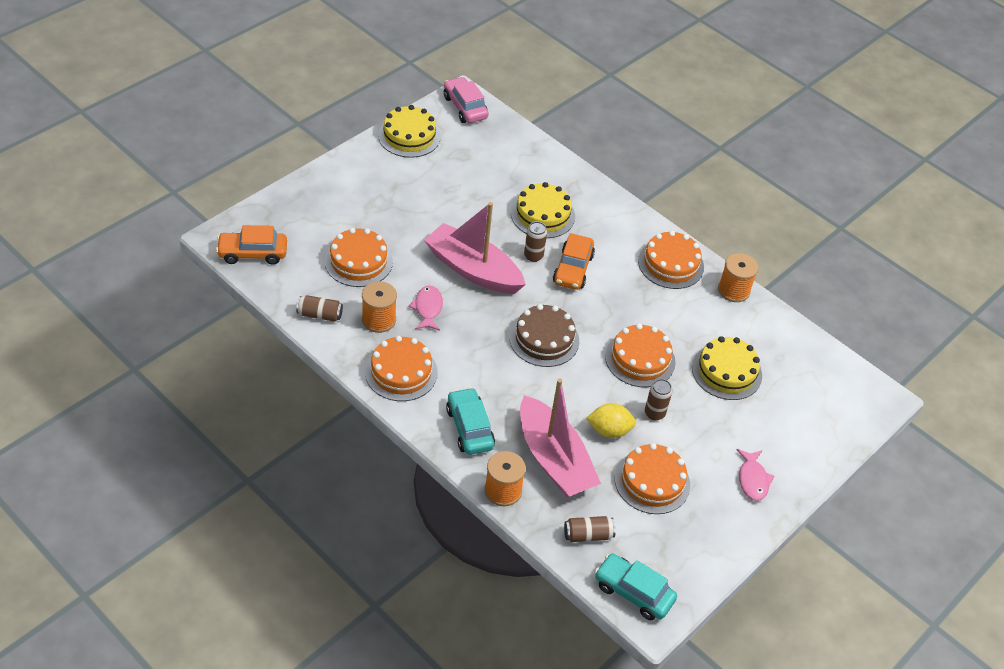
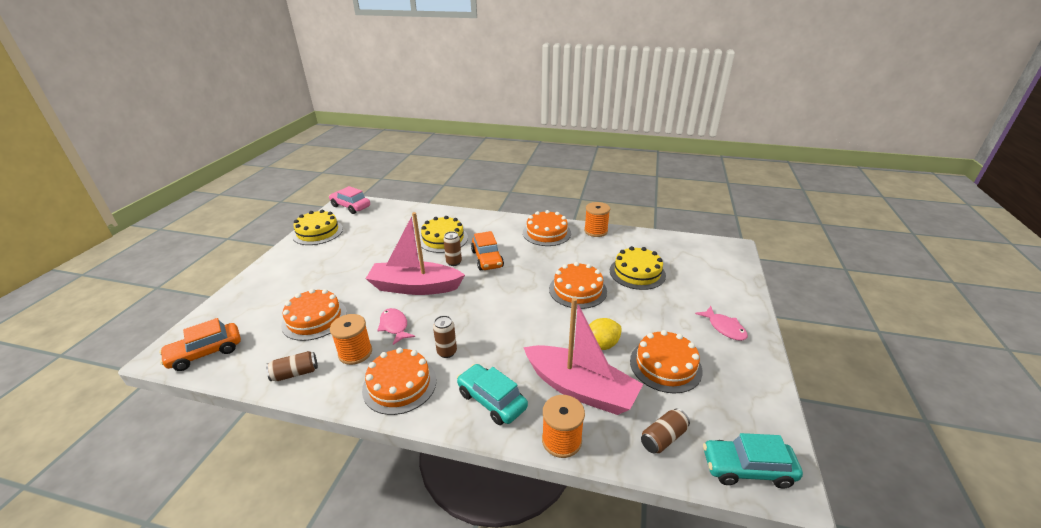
camera: 25 degrees left, 15 degrees down
brown cake [509,304,579,367] -> none
brown can [645,379,672,421] -> brown can moved to [433,315,457,358]

